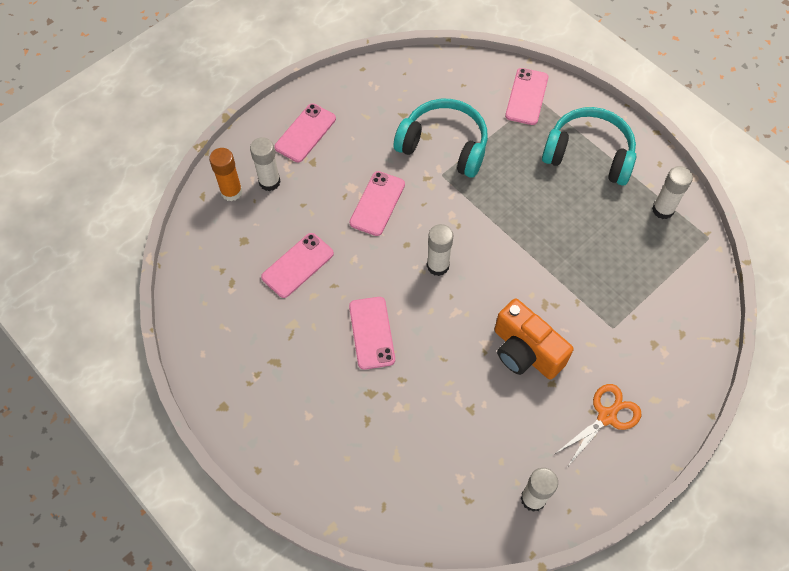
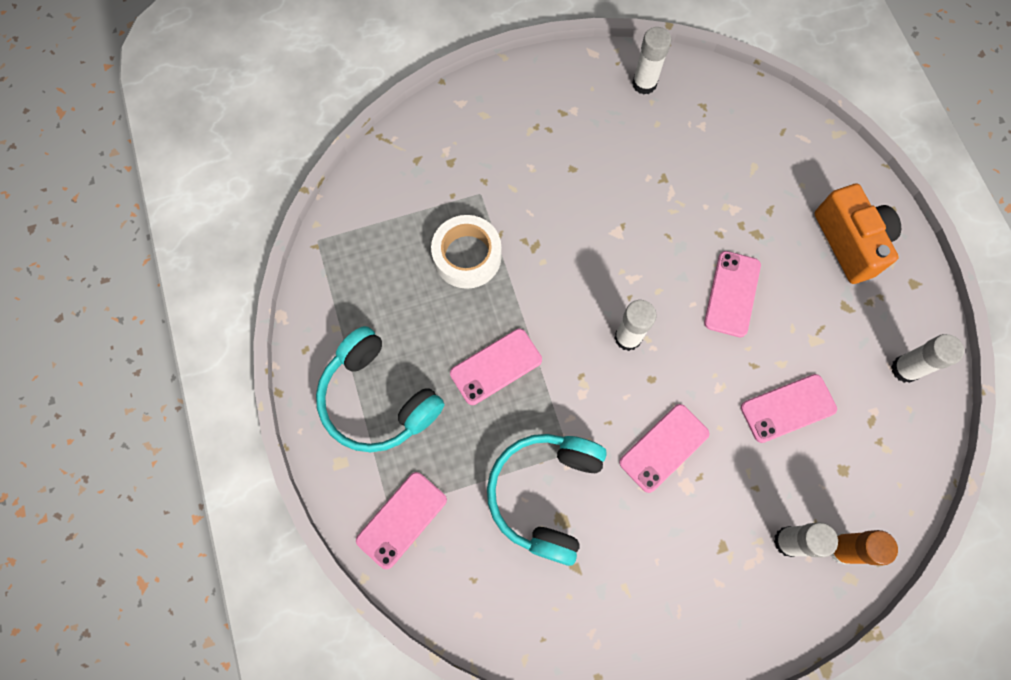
camera: 155 degrees left, 10 degrees up
pink phone [274,103,336,162] -> pink phone moved to [450,329,542,405]
turquoise headphones [394,99,488,178] -> turquoise headphones turned 60 degrees clockwise [487,434,607,566]
orange camera [494,299,574,379] -> orange camera moved to [814,183,901,284]
orange scissors [555,384,641,466] -> none
white glue stick [652,166,693,219] -> white glue stick moved to [891,334,964,383]
none -> white tape [431,215,502,289]

